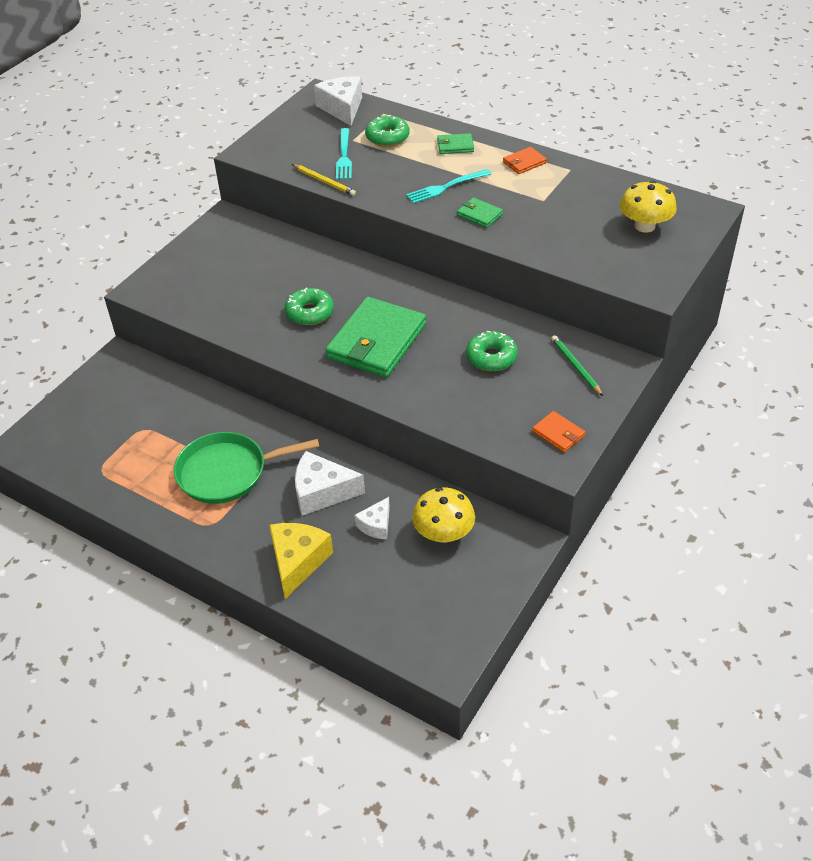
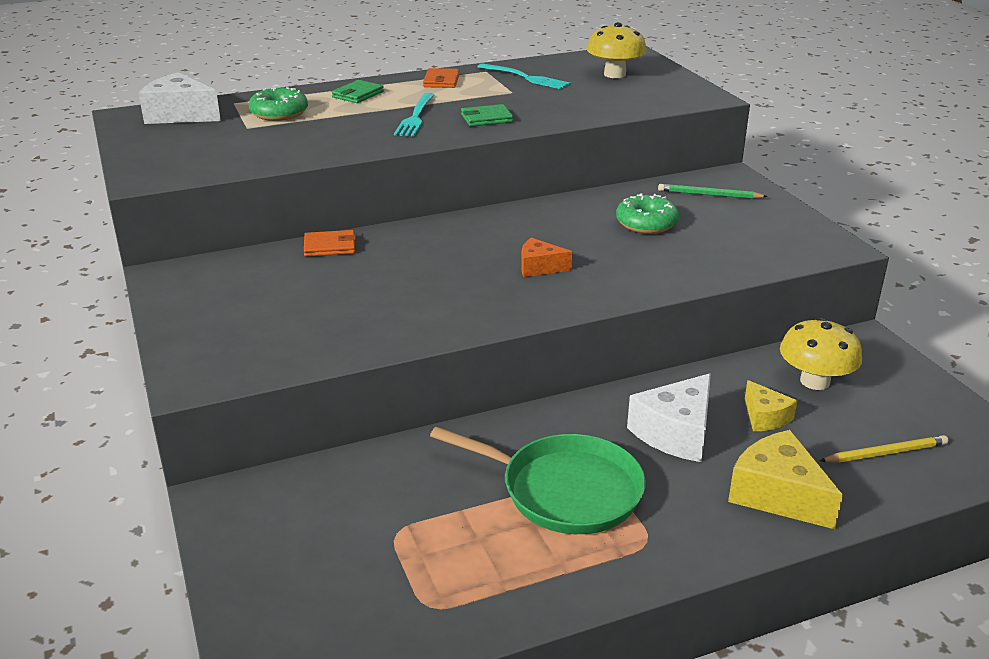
camera: 55 degrees left, 15 degrees down
green pan [174,432,319,504] -> green pan turned 90 degrees counterclockwise [430,427,646,534]
green donut [285,288,334,325] -> none
yellow pencil [292,164,356,196] -> yellow pencil moved to [820,435,948,463]
green wallet [325,297,426,378] -> orange cheese [521,238,572,277]
turquoise fork [336,128,352,180] -> turquoise fork moved to [477,64,570,89]
white cheese [354,497,390,540] -> yellow cheese [745,380,797,431]
orange wallet [532,411,585,453] -> orange wallet moved to [304,230,356,257]

